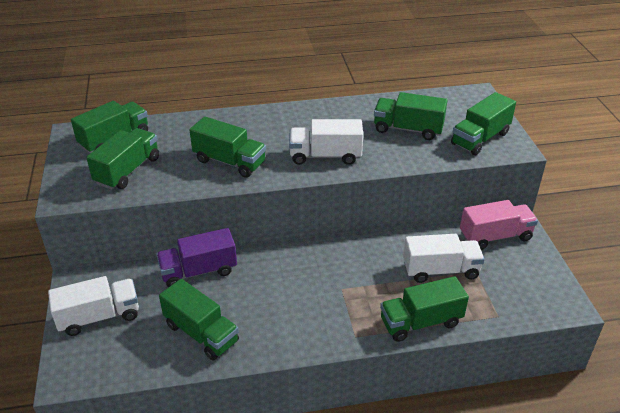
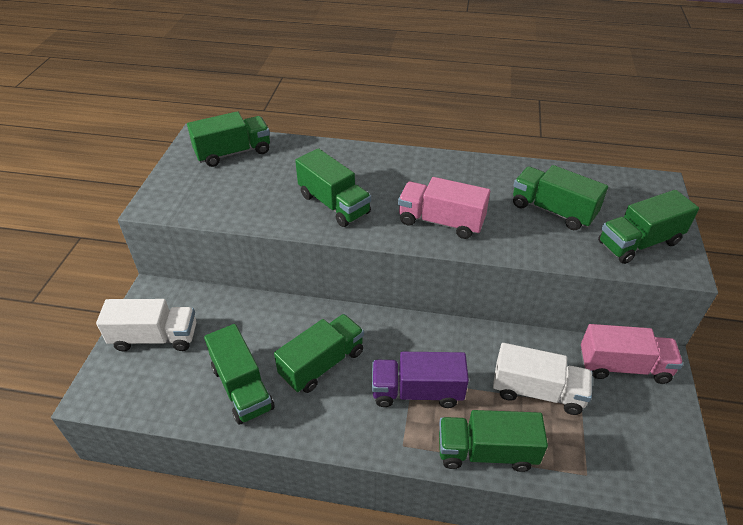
camera: 20 degrees right, 5 degrees up
green truck [86,128,159,190] -> green truck moved to [274,314,364,393]
purple truck [156,228,237,287] -> purple truck moved to [372,352,469,408]
white truck [289,119,363,165] -> pink truck [398,177,490,239]

